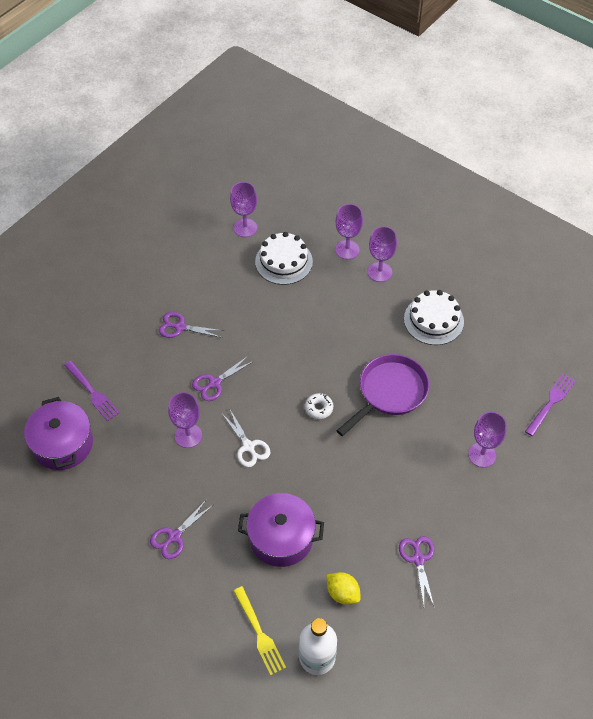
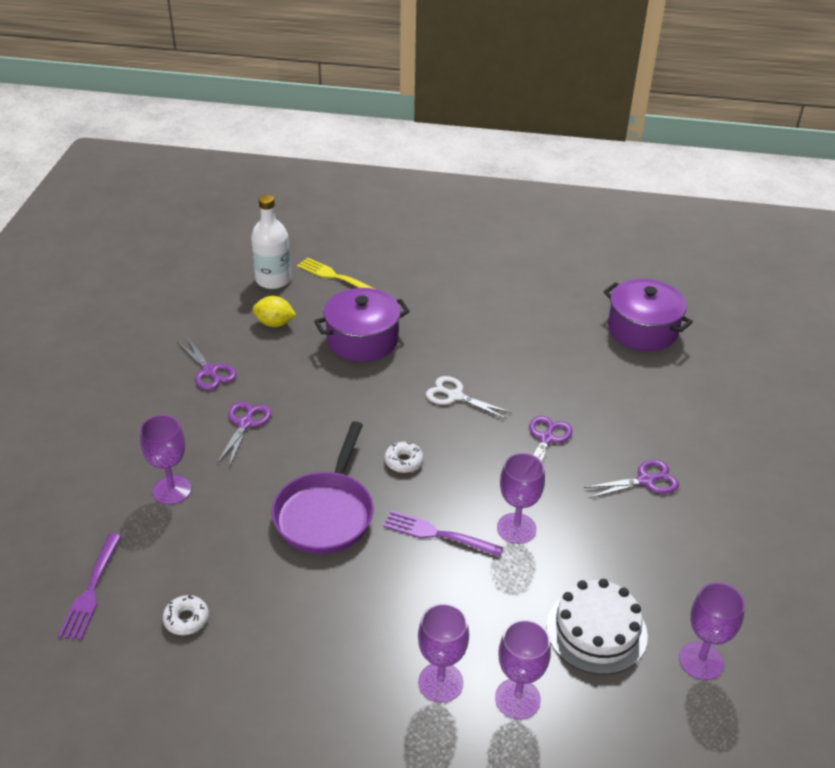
camera: 150 degrees right, 15 degrees down
purple fork [64,361,120,421] -> purple fork moved to [383,510,503,557]
purple scissors [150,499,213,559] -> purple scissors moved to [217,401,271,467]
purple goblet [168,392,202,448] -> purple goblet moved to [497,453,545,544]
white cake [404,290,464,345] -> none
none -> white donut [163,595,209,635]

